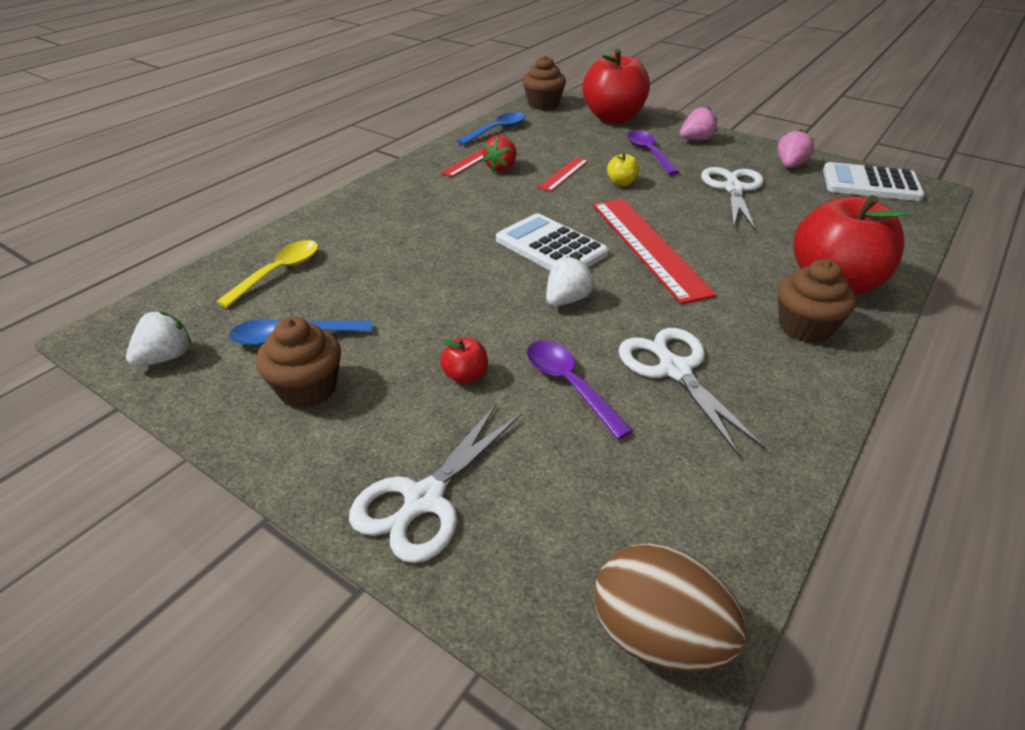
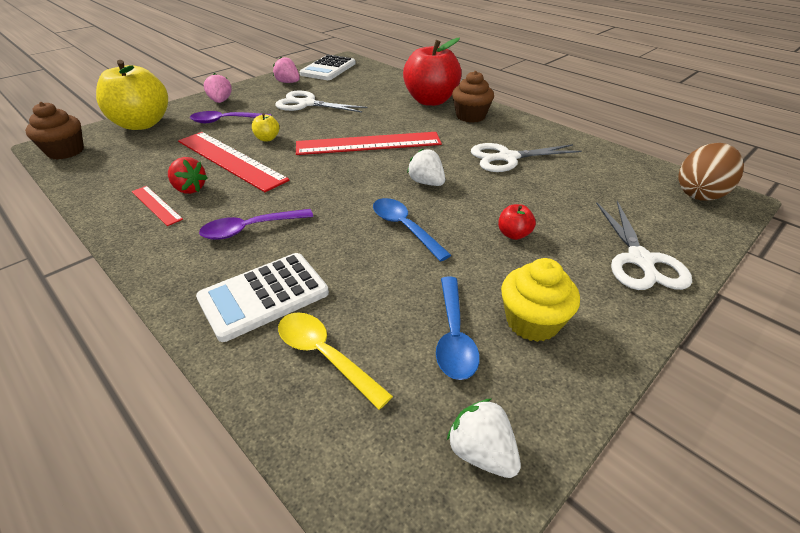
camera: 80 degrees left, 0 degrees up
brown cupcake [256,316,341,408] -> yellow cupcake [501,258,580,342]
white scissors [349,404,522,563] -> white scissors turned 45 degrees clockwise [596,201,692,290]
blue spoon [457,112,526,145] -> blue spoon moved to [373,198,451,262]
white calculator [496,213,609,271] -> white calculator moved to [196,253,329,342]
purple spoon [527,340,633,439] -> purple spoon moved to [199,209,313,240]
red ruler [538,157,588,192] -> red ruler [178,132,289,192], size x2.06
red apple [582,49,650,123] -> yellow apple [96,60,168,130]

